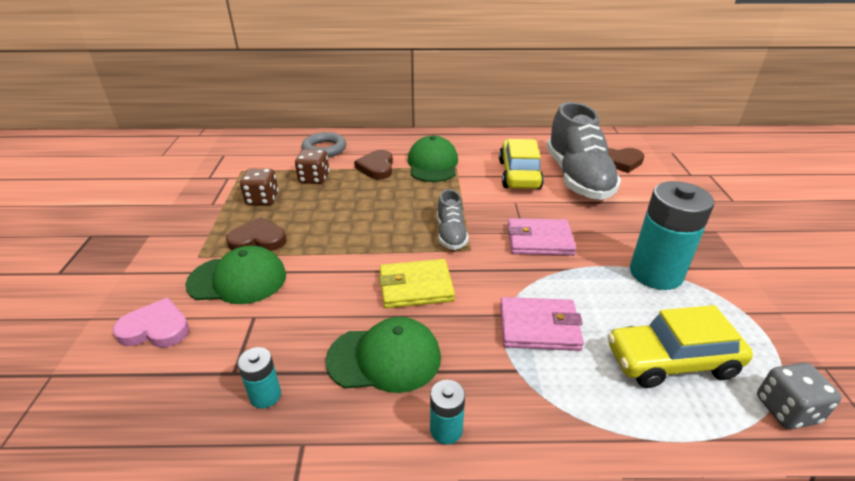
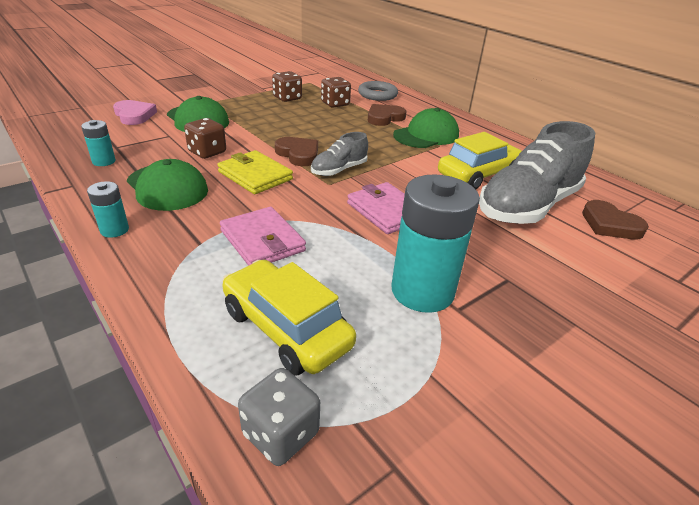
camera: 50 degrees right, 0 degrees up
brown heart [226,217,286,251] -> brown heart moved to [275,137,318,166]
none -> brown dice [184,118,226,159]

